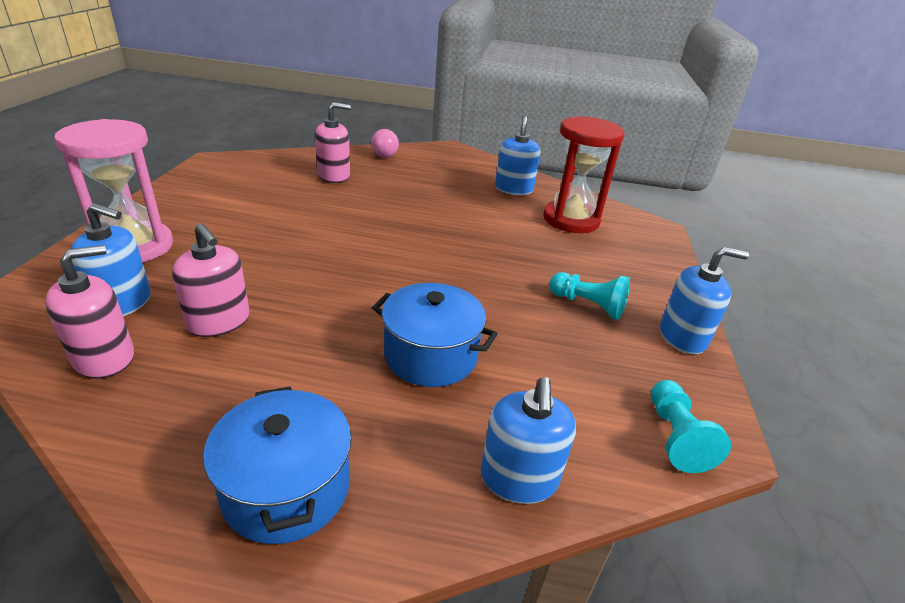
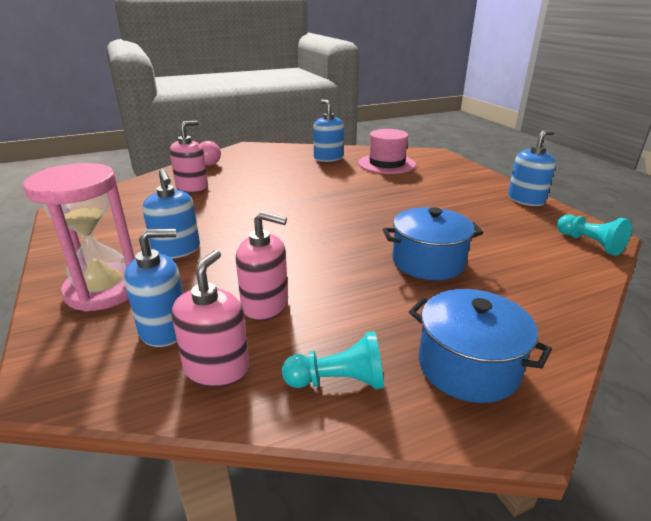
camera: 30 degrees left, 5 degrees down
blue soap dispenser [481,377,576,504] -> blue soap dispenser moved to [143,169,200,259]
red hourglass [543,116,625,233] -> pink hat [359,129,416,174]
turquoise pawn [549,272,630,320] -> turquoise pawn moved to [282,331,384,389]

